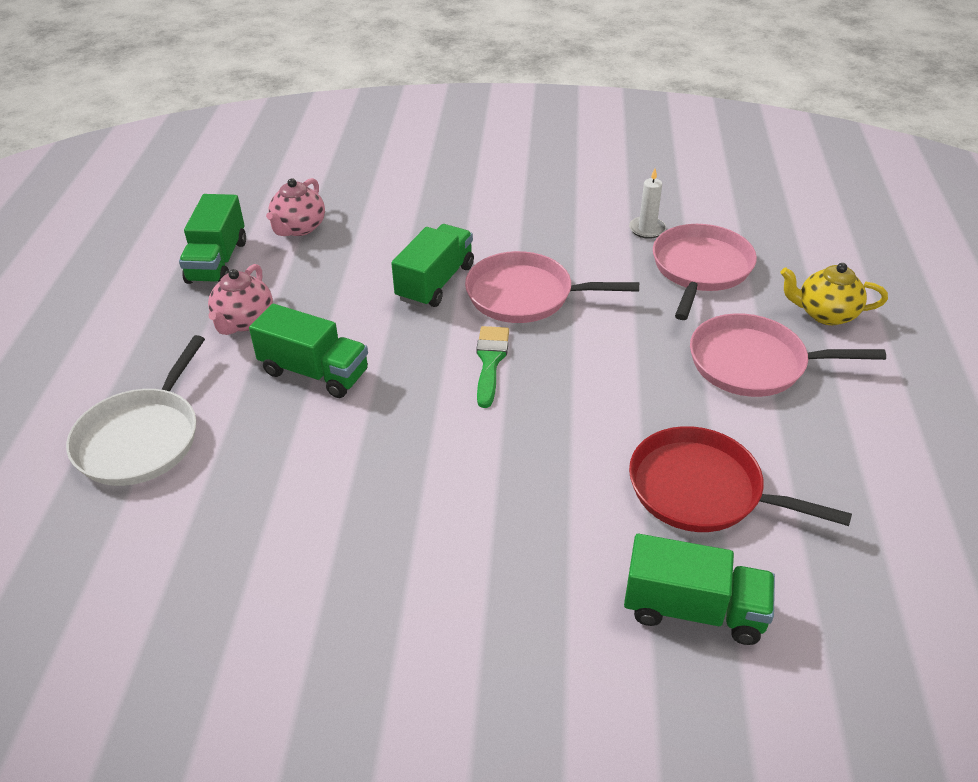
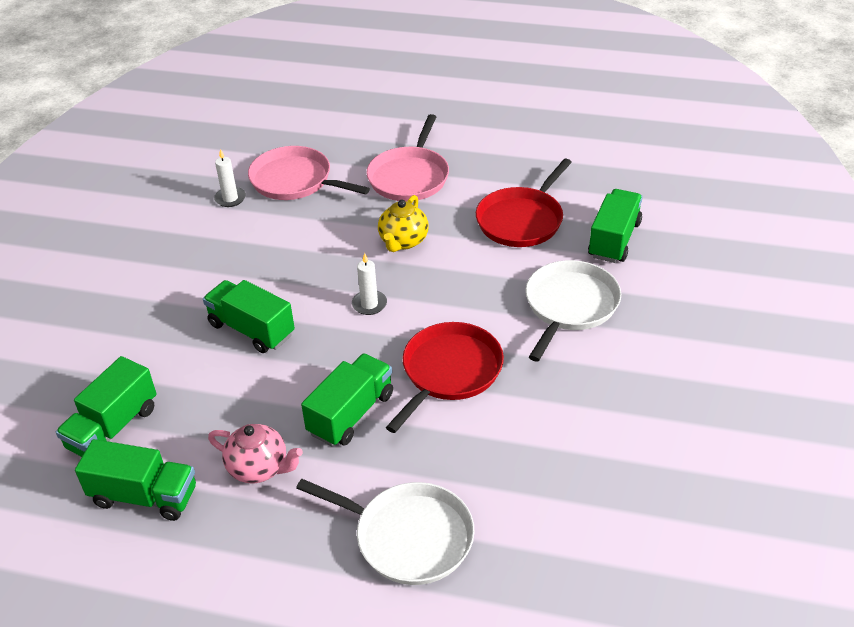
camera: 80 degrees left, 0 degrees up
pink teapot [266,178,325,236] -> green truck [56,356,157,457]
pink pan [465,251,639,323] -> none
green brush [476,326,509,408] -> white candle [352,253,387,315]
yellow teapot [780,263,888,325] -> yellow teapot moved to [378,195,429,252]
none -> red pan [386,322,504,433]
none -> white pan [525,260,621,361]

